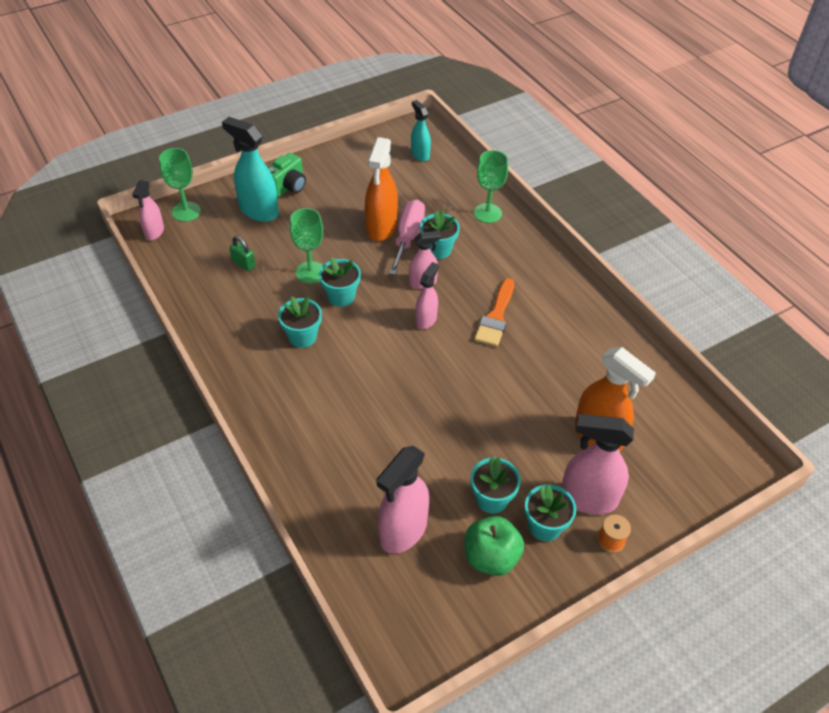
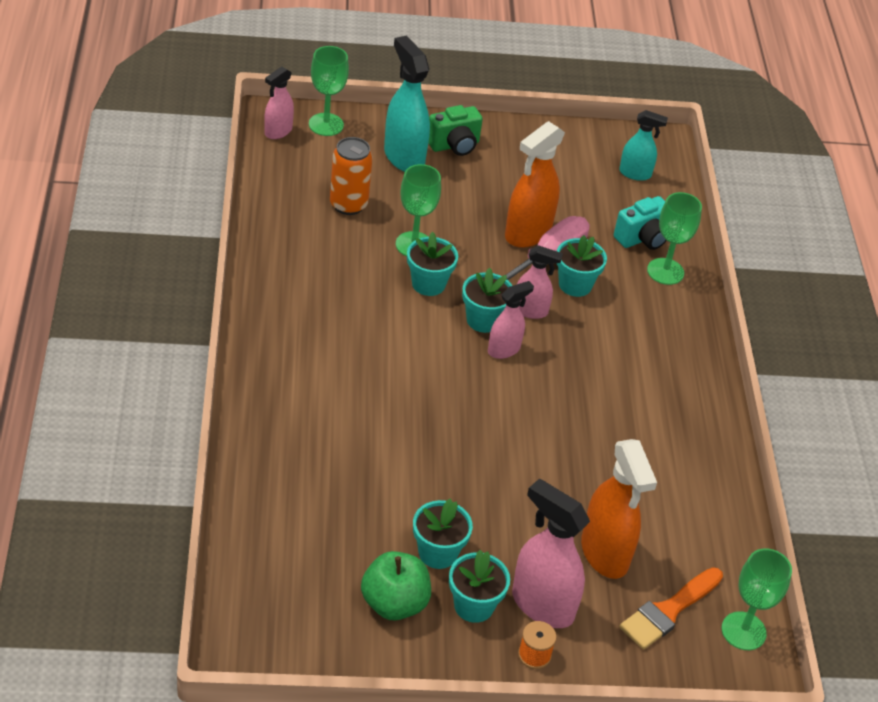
camera: 25 degrees right, 5 degrees down
green padlock [229,236,255,271] -> orange can [330,137,373,215]
turquoise flower pot [278,297,322,348] -> turquoise flower pot moved to [462,268,512,333]
pink spray bottle [377,446,429,554] -> none
turquoise spray bottle [411,100,431,161] -> turquoise spray bottle turned 105 degrees clockwise [619,110,668,181]
orange brush [474,278,514,347] -> orange brush moved to [619,567,723,650]
none -> turquoise camera [614,196,667,250]
none -> green goblet [721,548,792,650]

